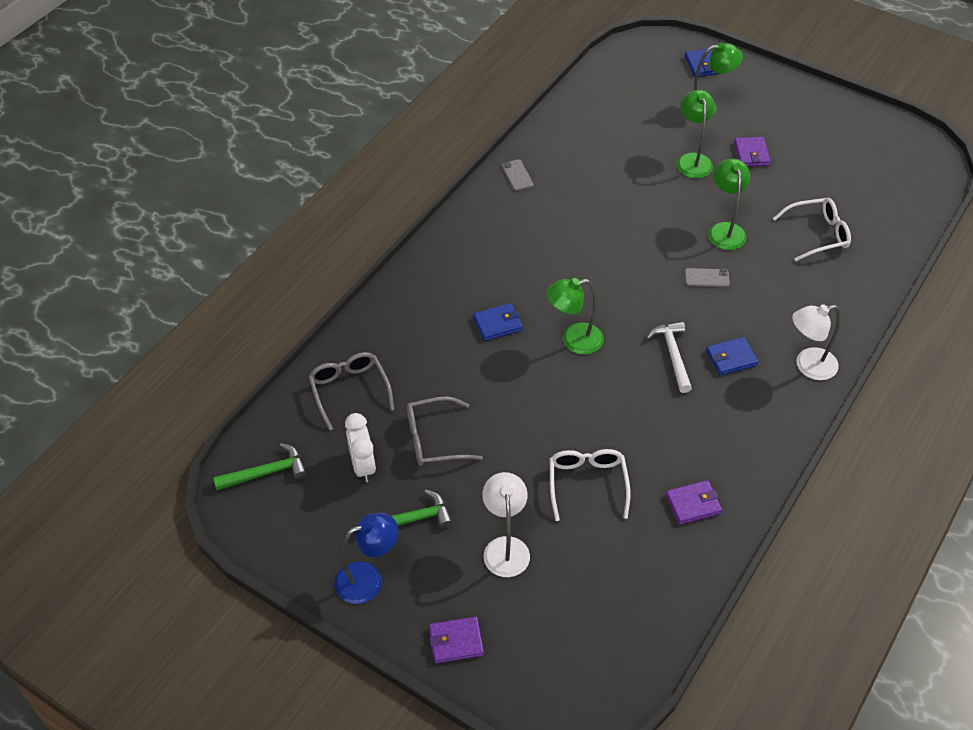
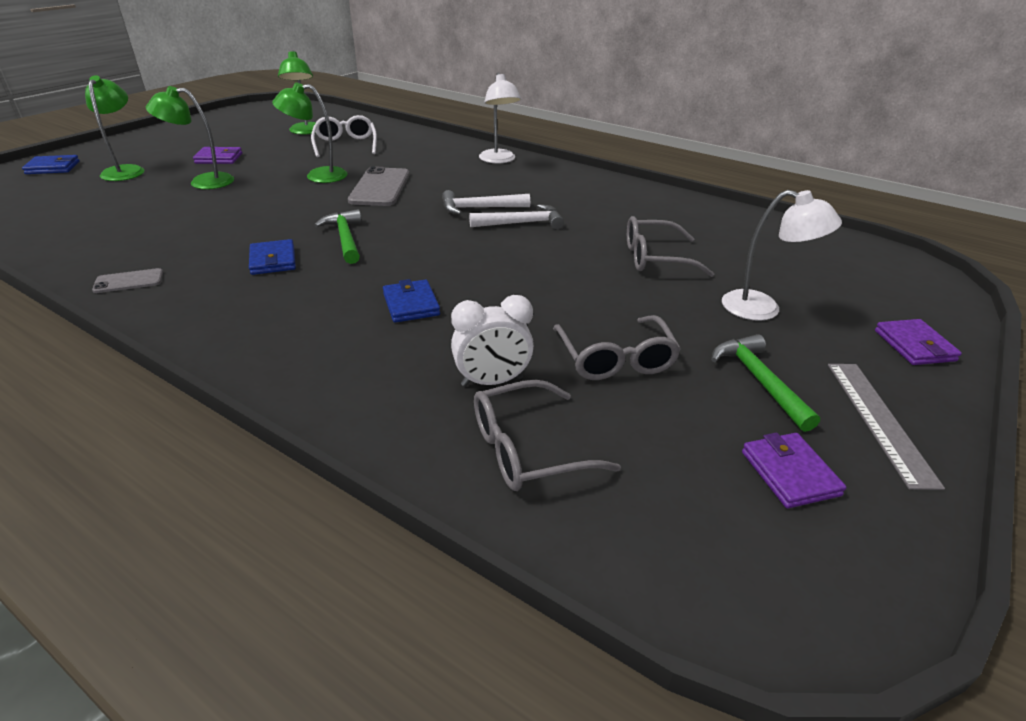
camera: 90 degrees left, 15 degrees down
green hammer [213,443,307,490] -> green hammer moved to [314,209,362,264]
blue lamp [334,513,398,604] -> grey ruler [828,364,945,490]
white clock [345,413,376,482] -> white clock moved to [451,295,534,387]
white lamp [482,472,530,577] -> white lamp turned 150 degrees counterclockwise [722,190,842,321]
green lamp [546,278,604,355] -> green lamp moved to [278,50,316,135]
white glasses [550,449,630,521] -> grey glasses [627,216,714,277]
purple wallet [666,480,722,525] -> purple wallet moved to [742,433,846,508]
grey phone [685,268,730,287] -> grey phone [348,166,409,206], size x1.92
blue wallet [706,337,758,376] -> blue wallet moved to [249,239,296,275]
none -> white hammer [469,204,564,229]

